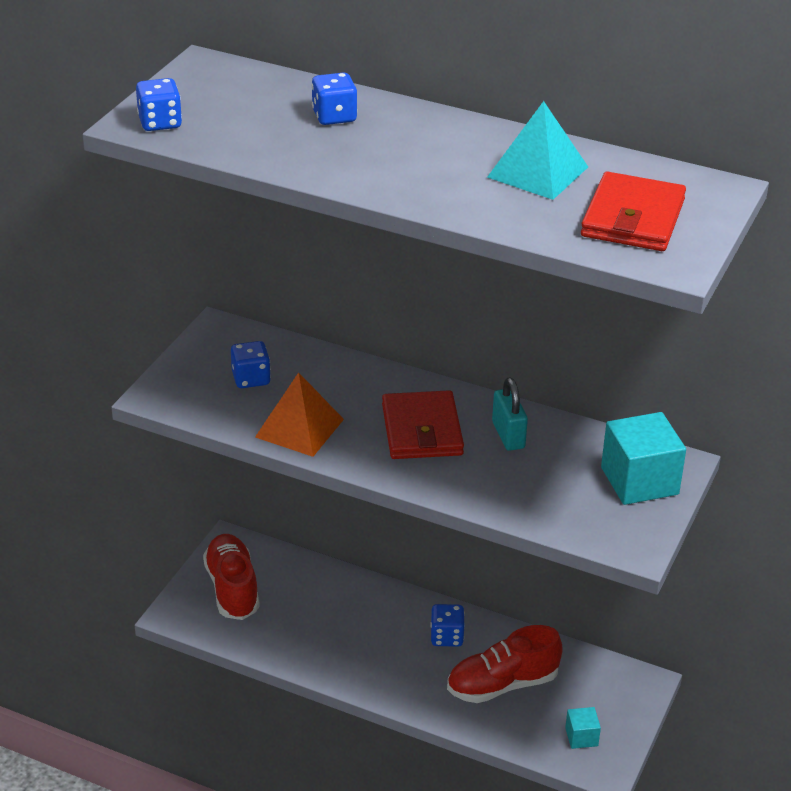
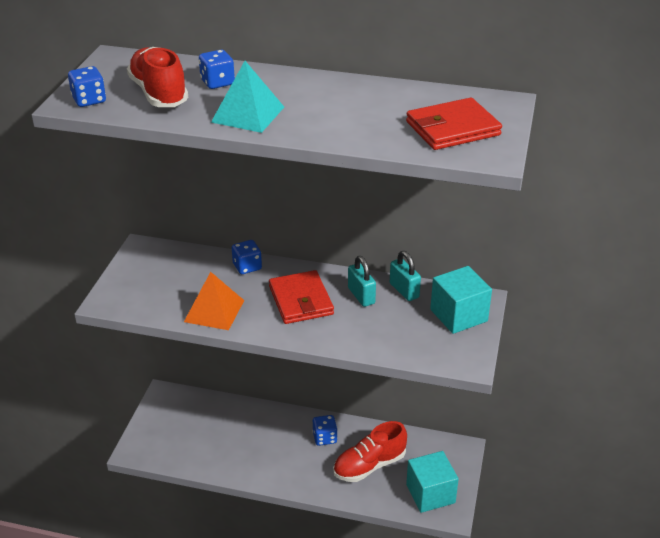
camera: 10 degrees left, 0 degrees up
red shoe [203,534,260,620] -> red shoe moved to [127,47,188,107]
blue dice [231,341,271,388] -> blue dice moved to [232,240,262,274]
turquoise pyramid [487,101,588,200] -> turquoise pyramid moved to [211,61,284,133]
turquoise cube [565,707,601,749] -> turquoise cube [406,451,459,513], size x1.98
red wallet [581,171,686,251] -> red wallet turned 60 degrees clockwise [406,98,502,150]
none -> turquoise padlock [390,251,421,301]

